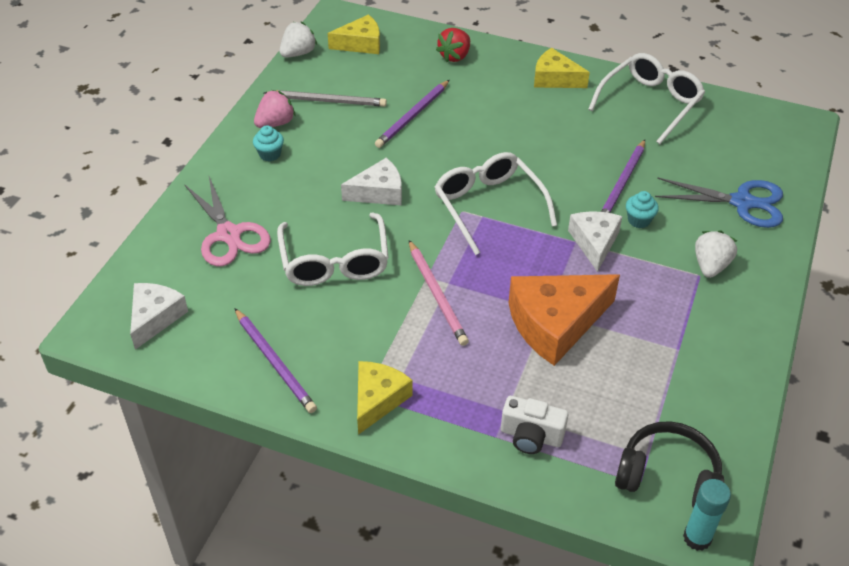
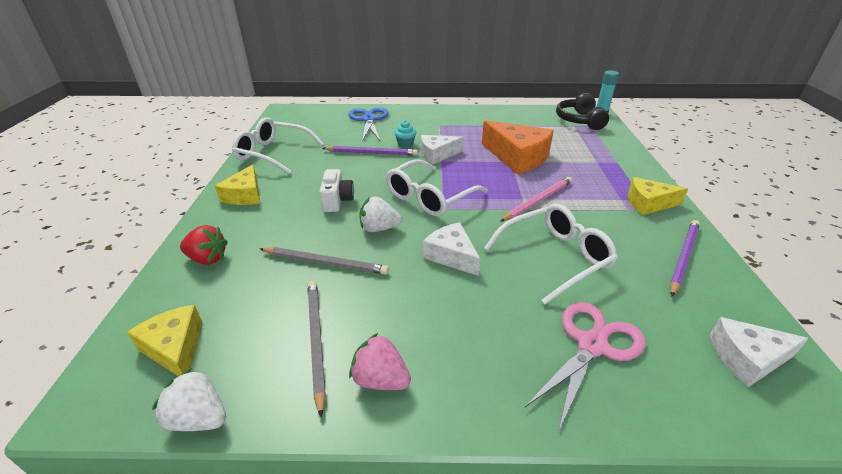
camera: 110 degrees left, 10 degrees down
turquoise cupcake [253,125,284,162] -> none
purple pencil [375,80,449,148] -> grey pencil [260,247,389,275]
white camera [501,396,568,454] -> white camera moved to [319,169,354,212]
white strawberry [695,231,737,278] -> white strawberry moved to [359,197,402,232]

